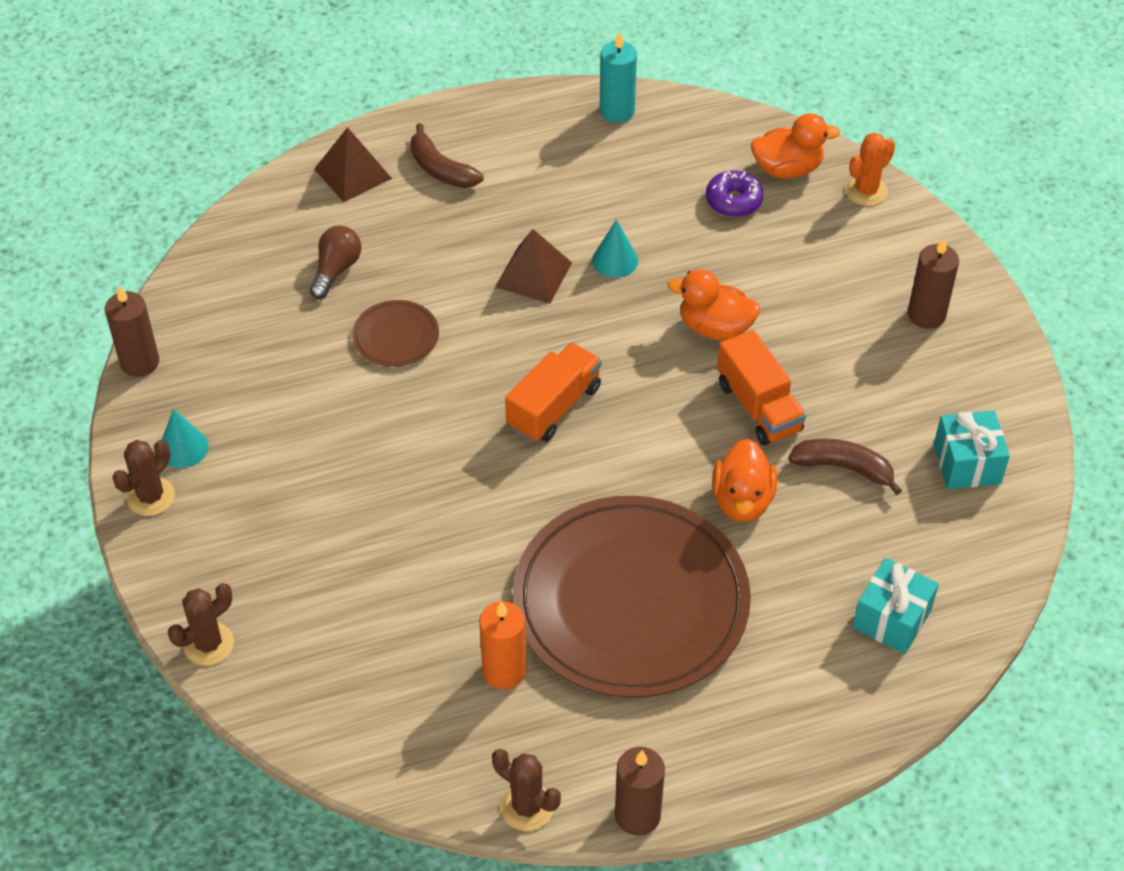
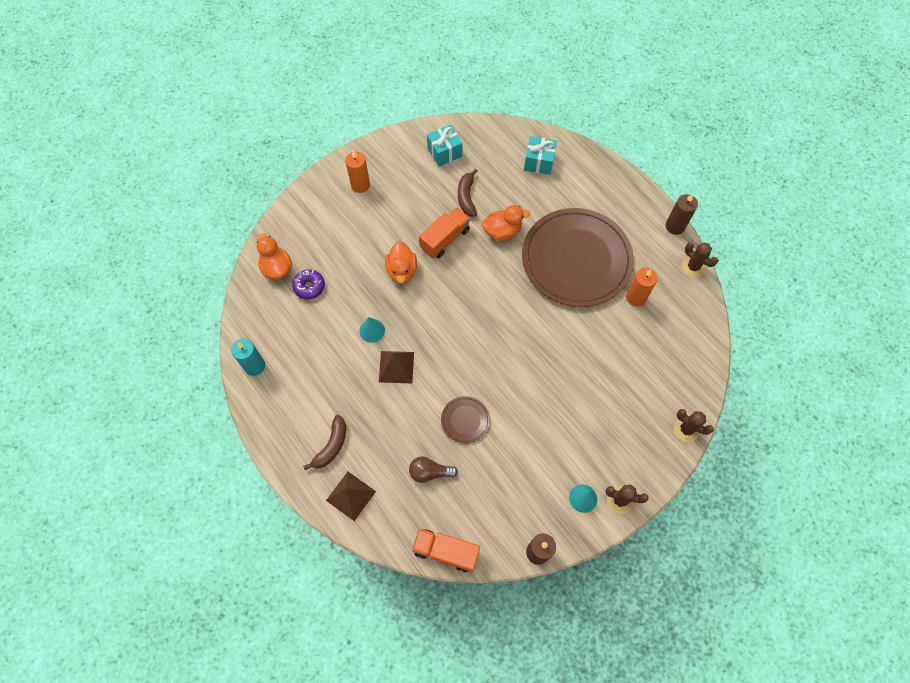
camera: 110 degrees left, 15 degrees up
brown cactus [492,749,561,831] -> brown cactus turned 60 degrees counterclockwise [682,242,718,277]
orange truck [505,342,602,442] -> orange truck moved to [412,528,480,572]
orange cactus [845,133,895,206] -> none
brown candle [908,238,959,329] -> orange candle [345,150,370,193]

